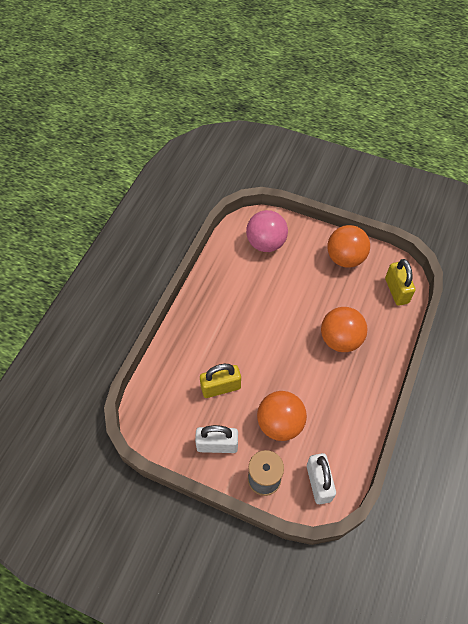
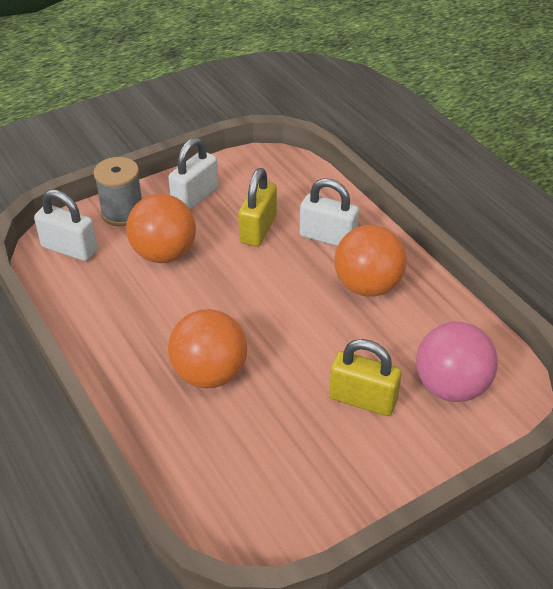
camera: 125 degrees right, 15 degrees down
orange ball [327,225,370,268] -> orange ball moved to [334,225,407,297]
yellow padlock [385,259,416,306] -> yellow padlock moved to [329,339,402,416]
none -> white padlock [300,178,359,246]

